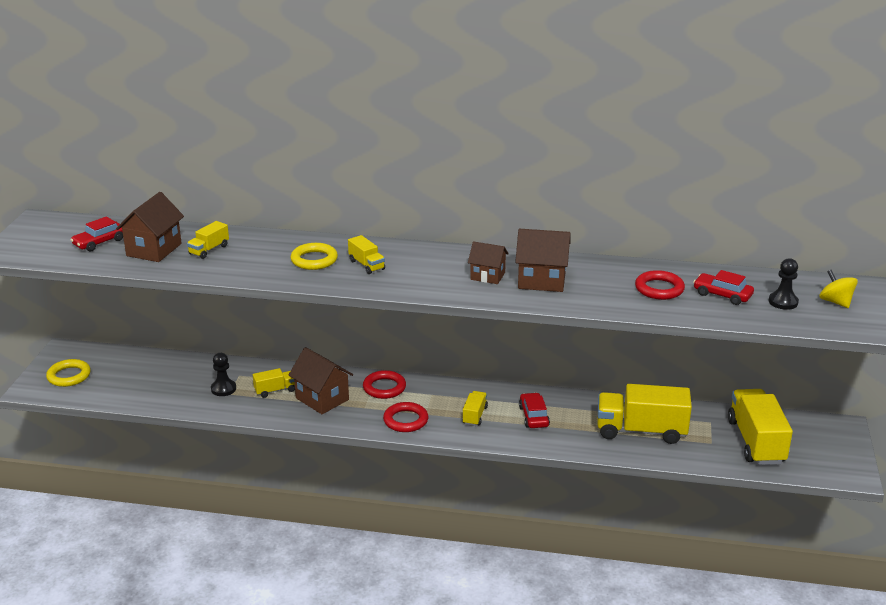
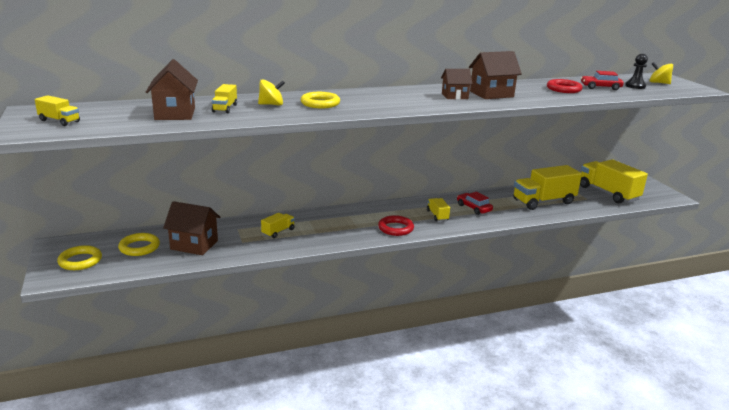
camera: 30 degrees left, 5 degrees down
red car [71,216,123,251] -> none
black pawn [211,353,236,396] -> none
brown house [289,347,353,414] -> brown house moved to [163,201,220,255]
yellow truck [348,235,385,274] -> yellow truck moved to [35,95,80,126]
red ring [363,370,406,399] -> none
none -> yellow ring [118,233,160,256]
none -> yellow spinning top [258,79,285,106]

